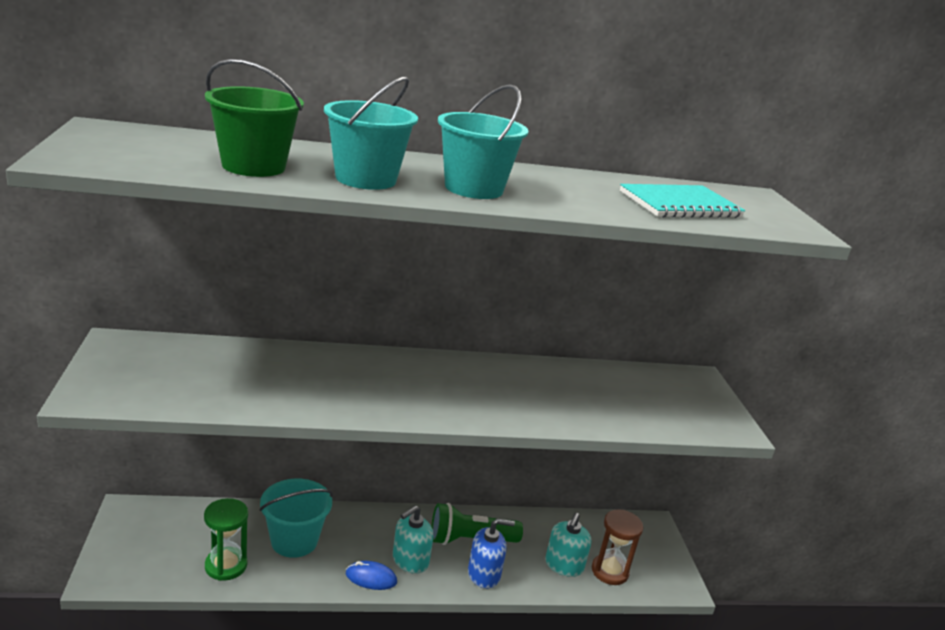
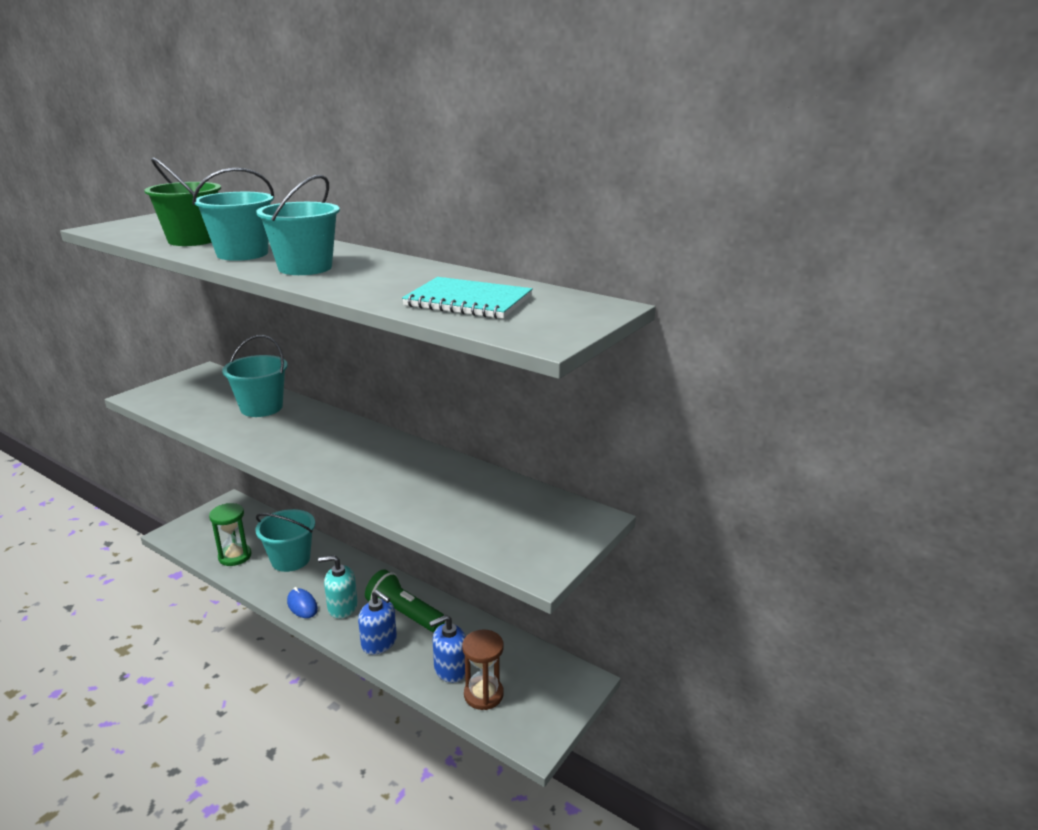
camera: 45 degrees right, 0 degrees up
turquoise soap dispenser [545,513,592,577] -> blue soap dispenser [429,615,466,683]
none -> turquoise bucket [222,335,288,417]

